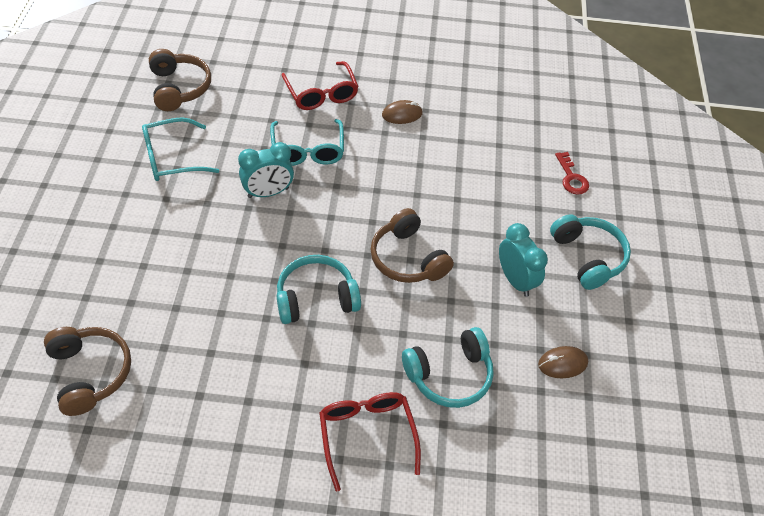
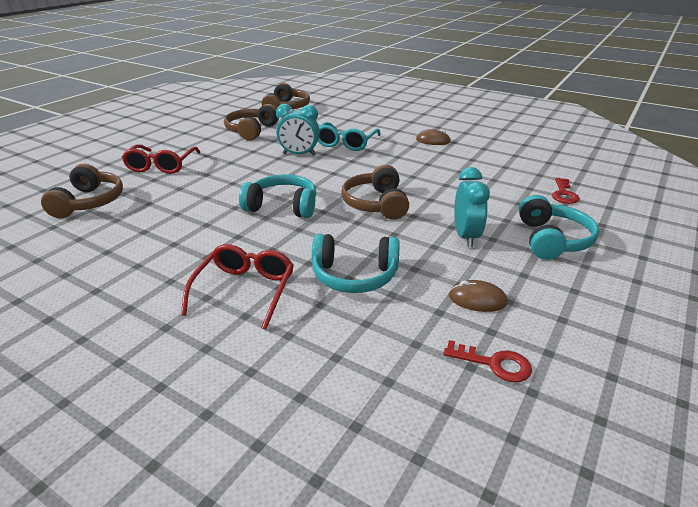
camera: 30 degrees right, 20 degrees down
turquoise glasses [142,117,219,181] -> brown headphones [224,104,279,141]
red glasses [282,61,359,110] -> red glasses moved to [122,144,201,174]
none -> red key [443,340,532,382]

